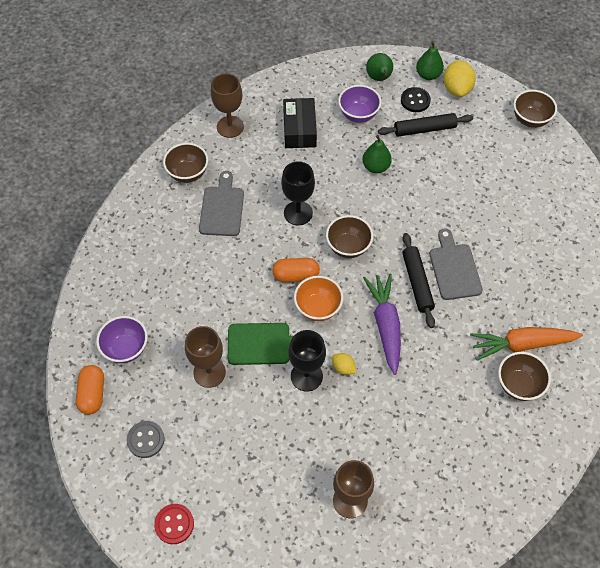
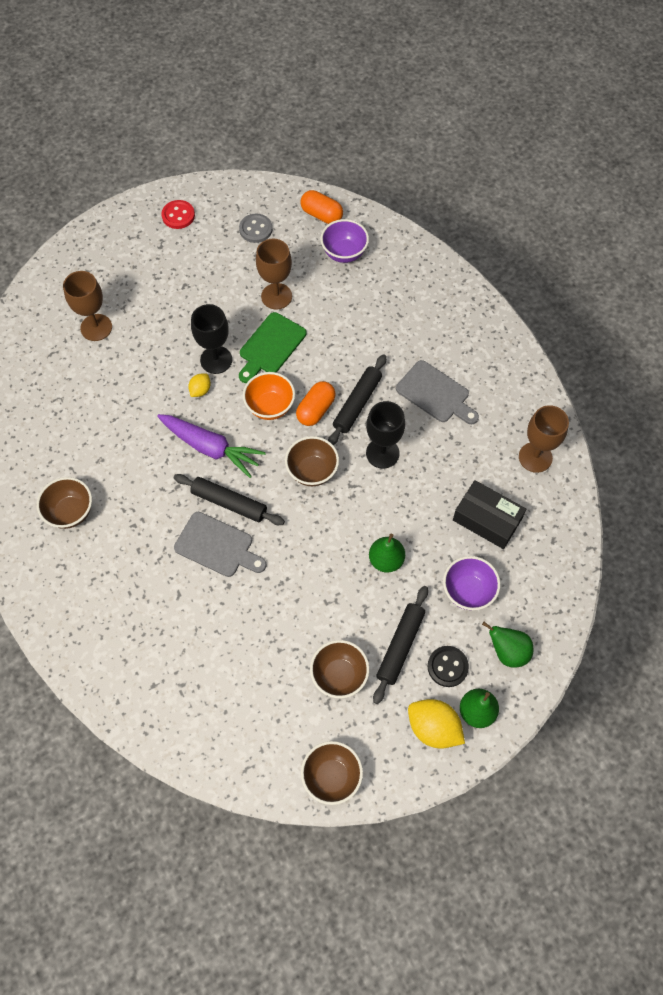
camera: 125 degrees right, 5 degrees up
brown bowl [163,143,208,183] -> brown bowl moved to [310,640,369,698]
yellow lemon [332,353,356,375] -> yellow lemon turned 45 degrees counterclockwise [188,373,211,397]
orange carrot [470,327,583,361] -> none
none -> black rolling pin [328,354,387,445]

